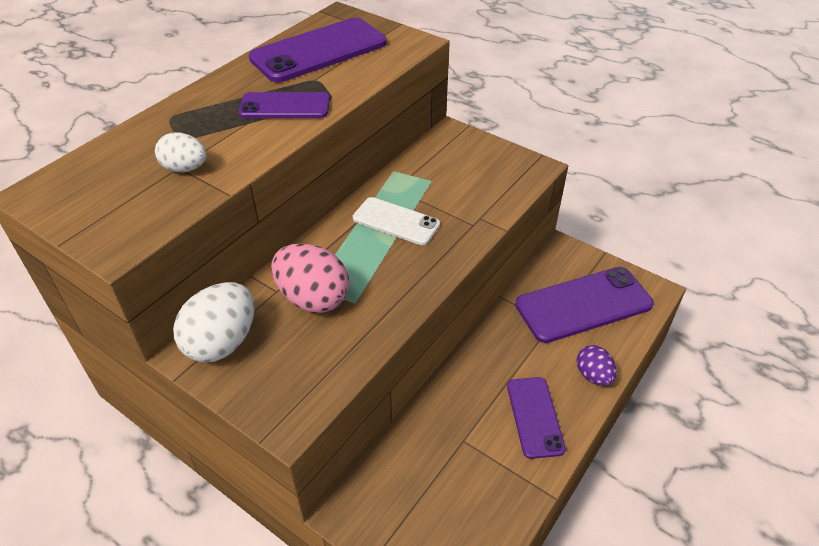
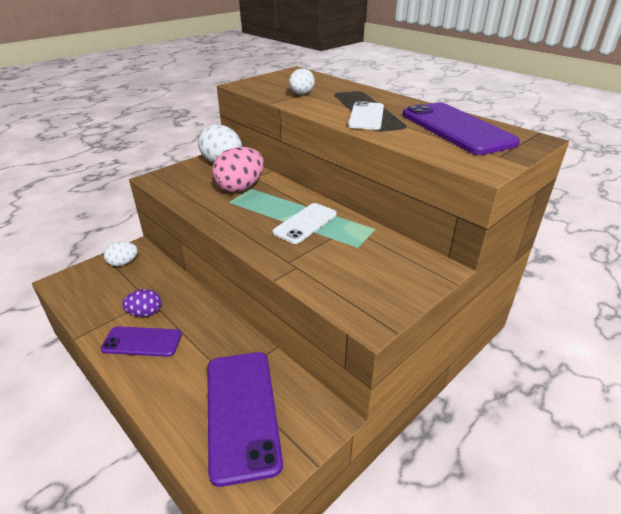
camera: 100 degrees right, 10 degrees down
purple phone [239,92,330,118] -> white phone [348,101,384,130]
purple egg [577,345,617,386] -> purple egg moved to [122,289,161,317]
none -> white egg [104,241,138,266]

